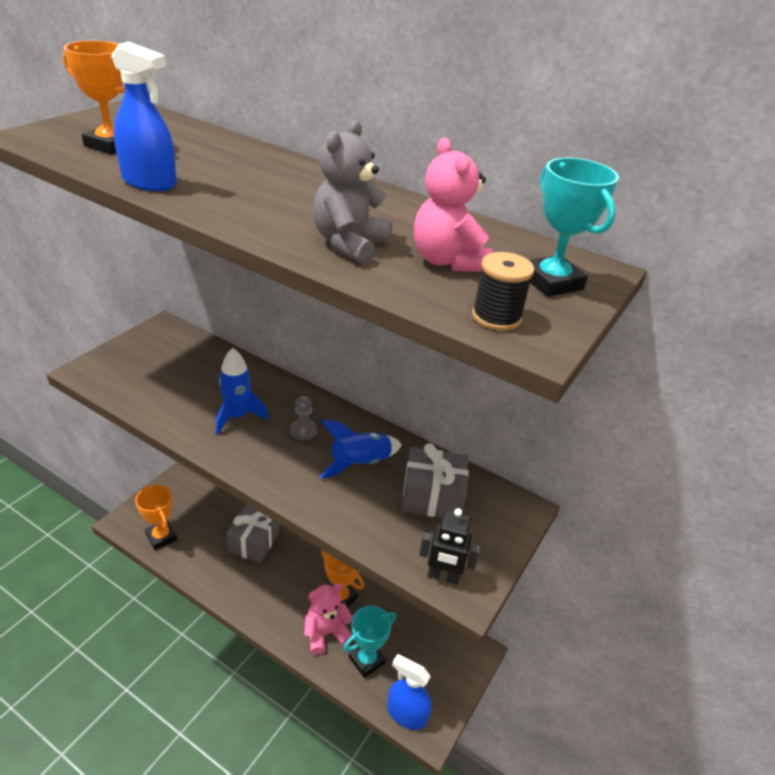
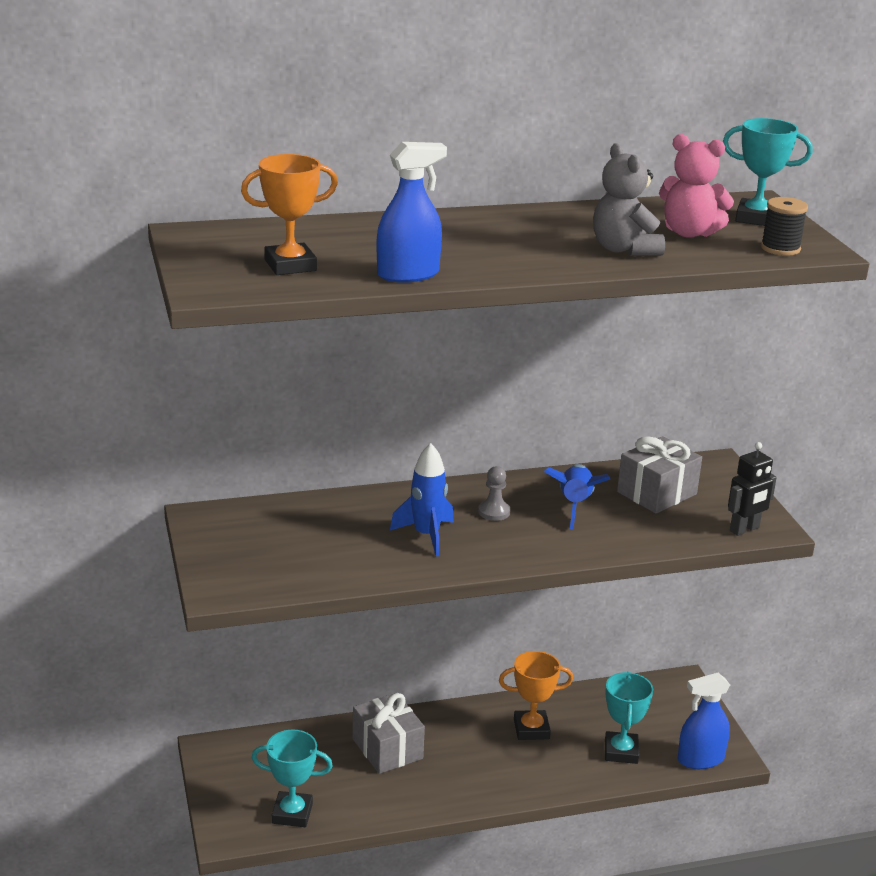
camera: 45 degrees left, 10 degrees down
orange trophy [135,485,177,550] -> turquoise trophy [252,730,333,827]
pink teddy bear [304,583,353,655] -> none

